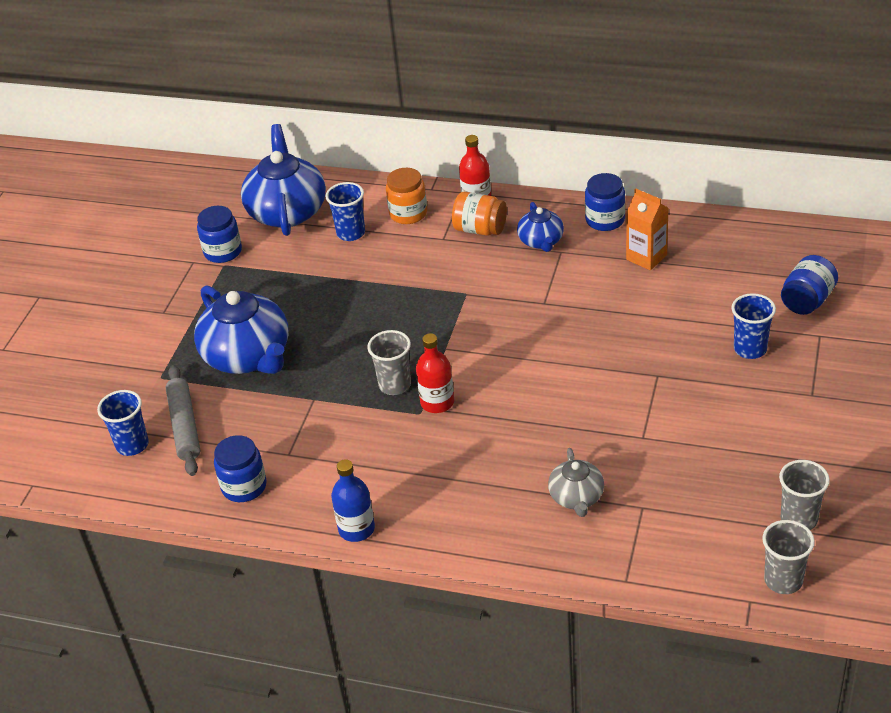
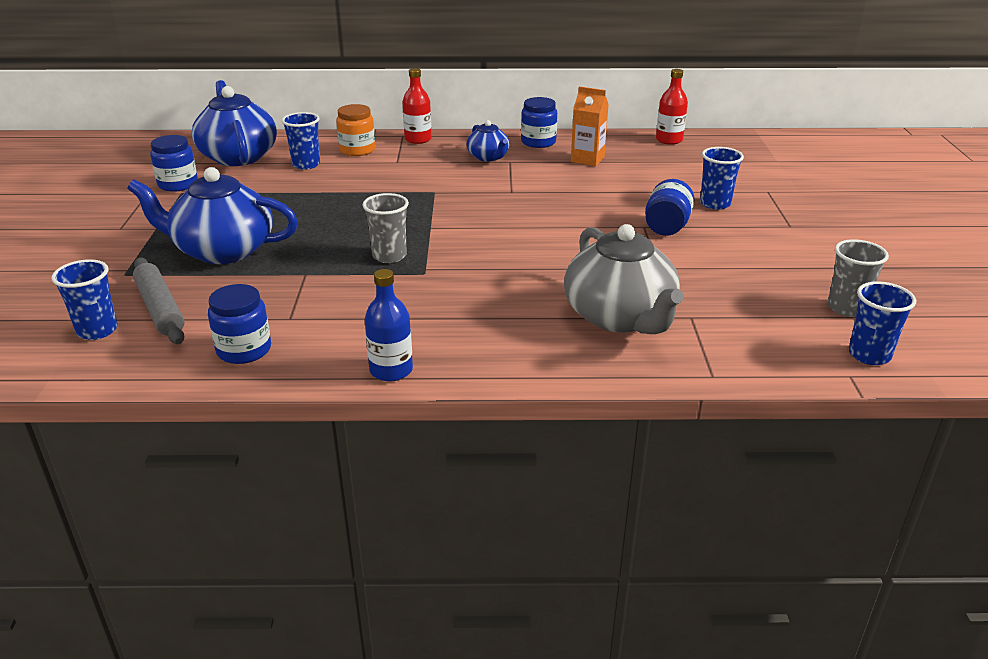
camera: 20 degrees left, 10 degrees down
blue teapot [194,285,288,374] -> blue teapot turned 150 degrees clockwise [127,167,298,264]
red bottle [416,333,454,413] -> red bottle moved to [656,69,688,145]
orange jar [452,192,507,236] -> none
grey teapot [548,448,604,517] -> grey teapot [564,224,684,334], size x1.89
grey cup [762,520,815,594] -> blue cup [849,281,916,365]
blue jar [781,255,838,315] -> blue jar moved to [645,179,695,236]

